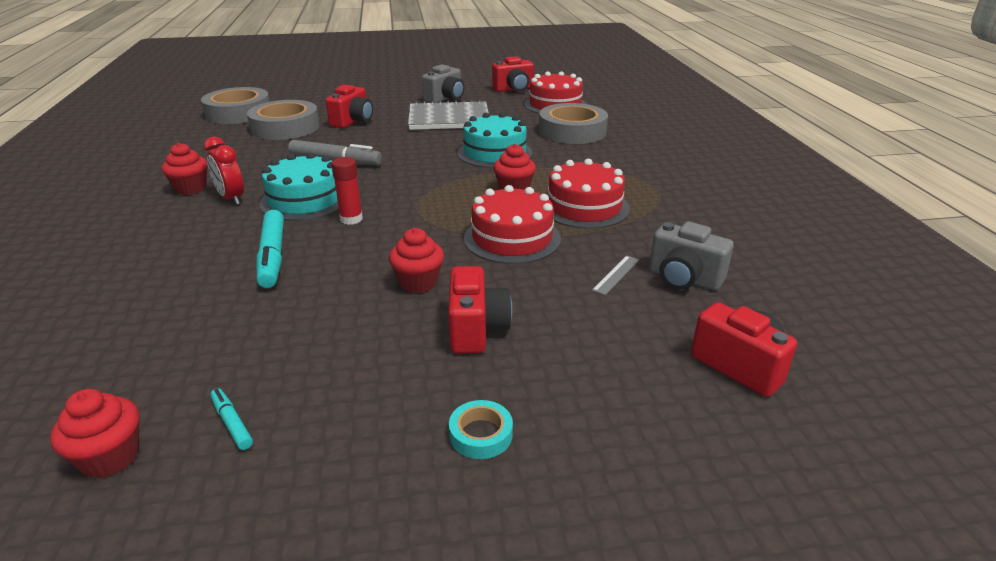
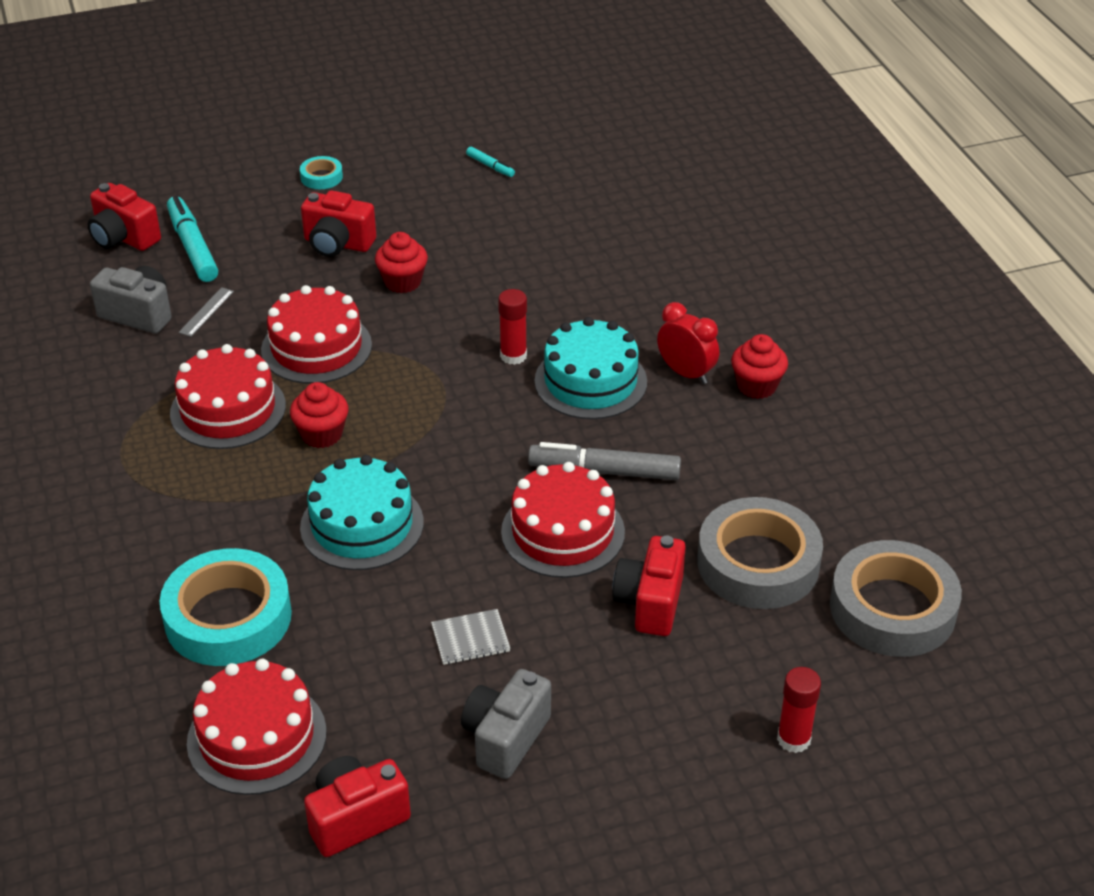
camera: 170 degrees right, 10 degrees up
red cupcake [50,389,139,478] -> none
turquoise marker [257,210,284,288] -> turquoise marker moved to [167,196,218,282]
grey notebook [408,100,489,130] -> grey notebook [431,609,510,665], size x0.44
red camera [448,266,512,354] -> red camera turned 60 degrees counterclockwise [301,190,376,257]
grey tape [539,103,608,144] -> turquoise tape [160,548,292,666]
none -> red cake [501,462,625,578]
none -> red glue stick [777,667,821,753]

